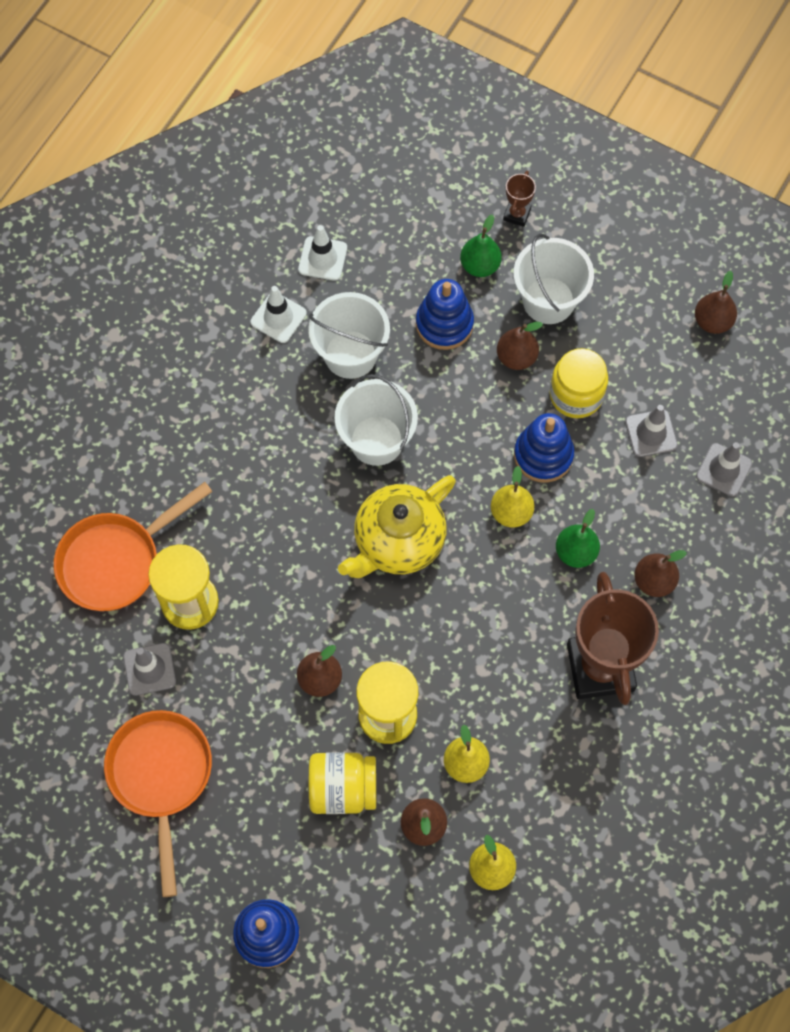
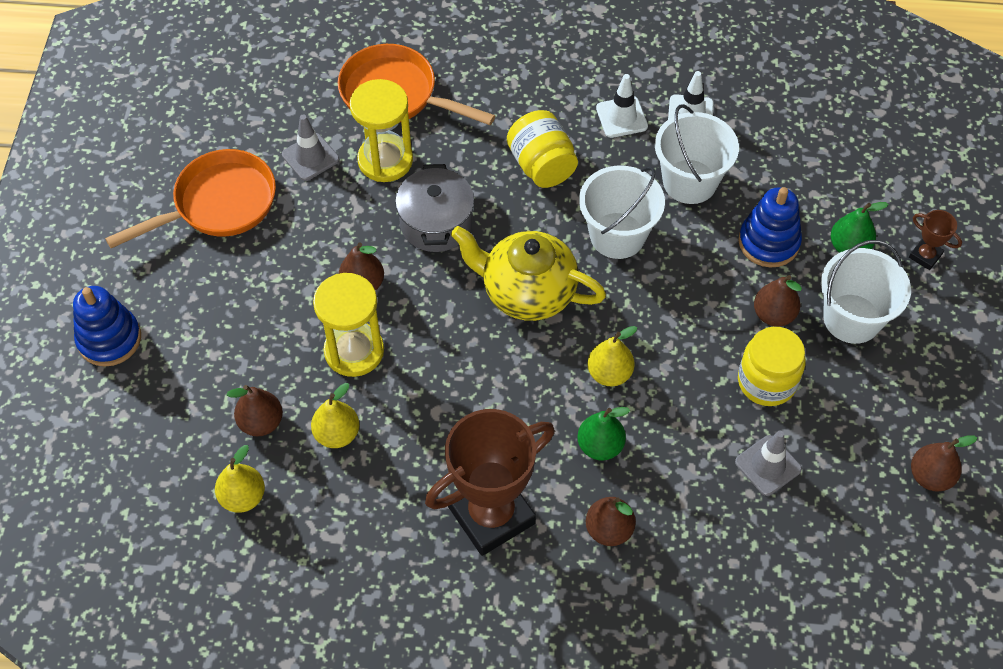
camera: 65 degrees right, 10 degrees down
white traffic cone [298,225,347,281] -> white traffic cone moved to [596,74,648,138]
yellow jar [309,752,376,814] -> yellow jar moved to [507,110,578,188]
brown trophy [503,171,536,227] -> brown trophy turned 45 degrees clockwise [909,210,962,270]
blue stacking toy [514,413,574,483] -> none
grey traffic cone [696,442,752,497] -> none
none -> grey pot [395,164,474,252]

